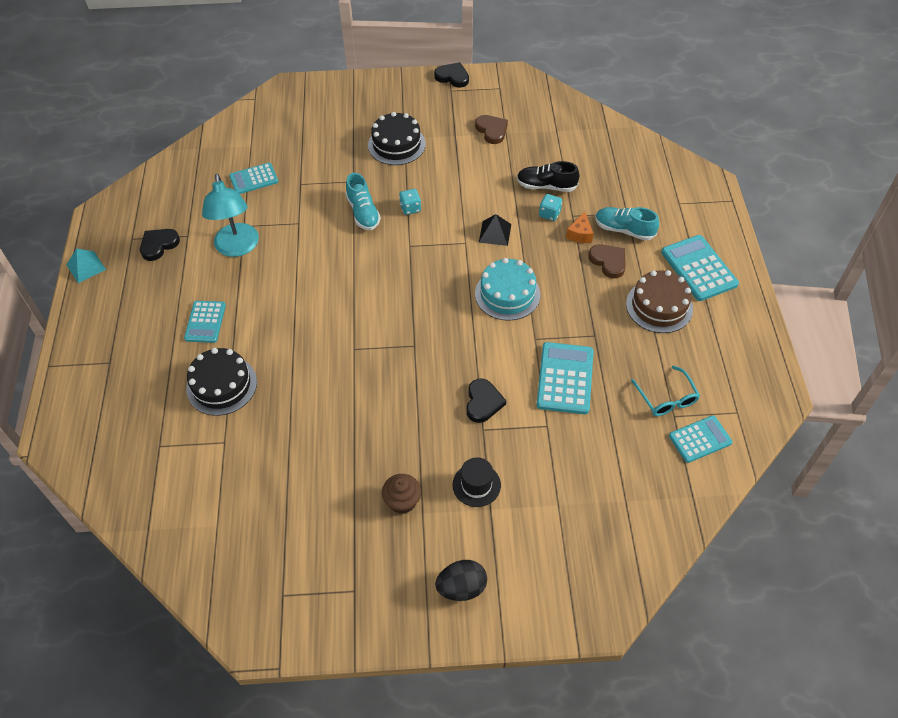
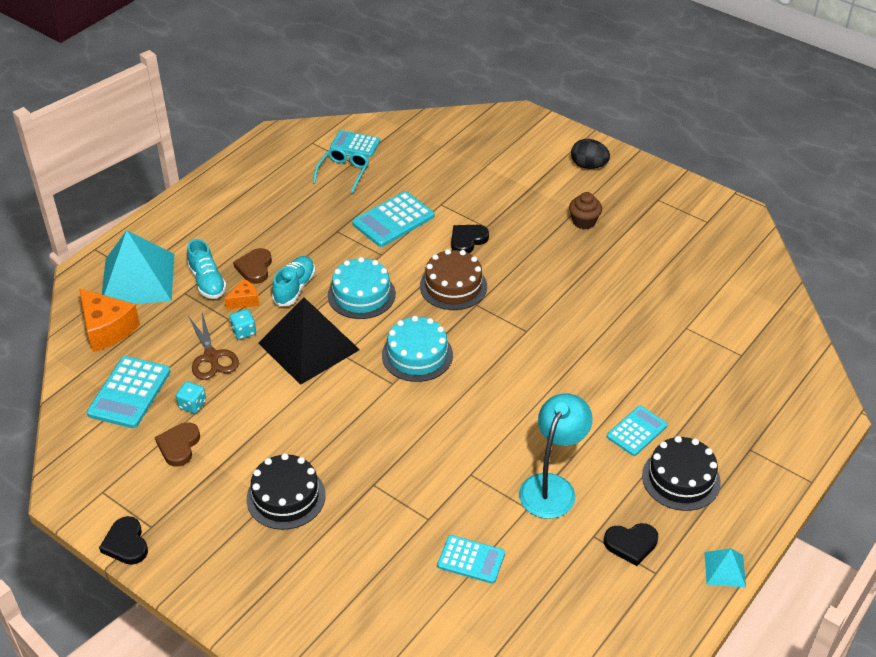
camera: 140 degrees left, 10 degrees down
black cake [186,348,257,416] -> black cake moved to [642,436,721,511]
turquoise shoe [346,173,381,230] -> turquoise shoe moved to [272,256,315,306]
turquoise dice [399,189,421,215] -> turquoise dice moved to [176,381,206,414]
black hat [453,457,501,507] -> none
black pyramid [479,214,511,246] -> black pyramid [258,297,360,385], size x2.20
black shoe [517,161,580,192] -> brown scissors [188,313,239,380]
brown cake [626,270,693,333] -> brown cake moved to [420,249,487,310]
turquoise calculator [661,235,739,301] -> turquoise calculator moved to [87,356,170,428]
none -> orange cheese [79,288,140,352]
none -> turquoise pyramid [102,230,174,304]
none -> turquoise cake [382,316,453,382]

